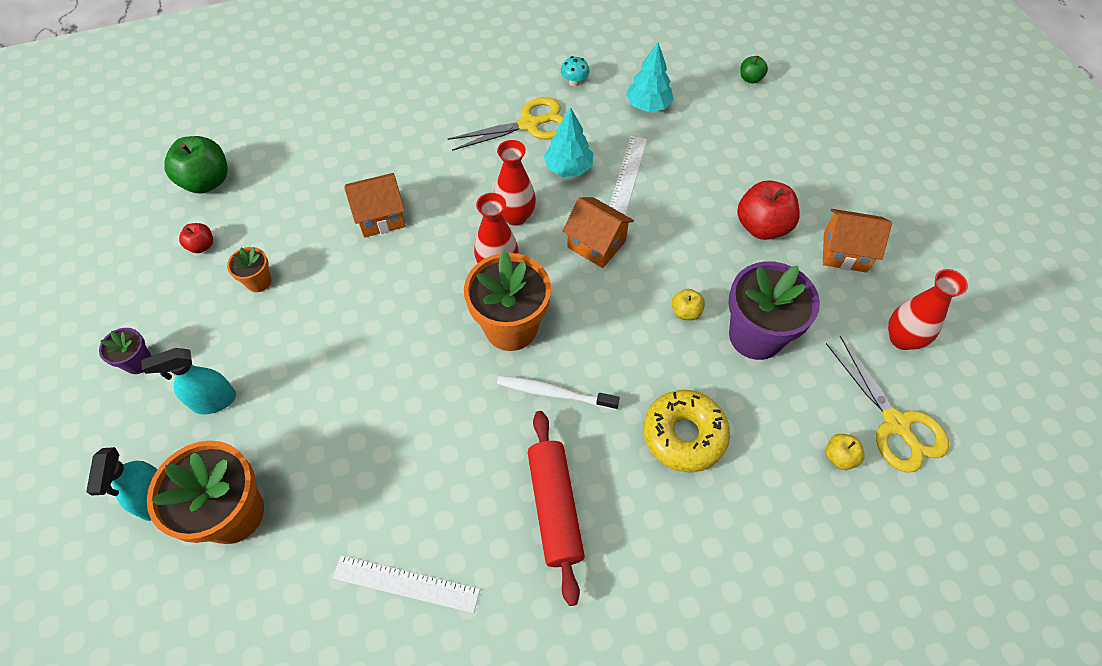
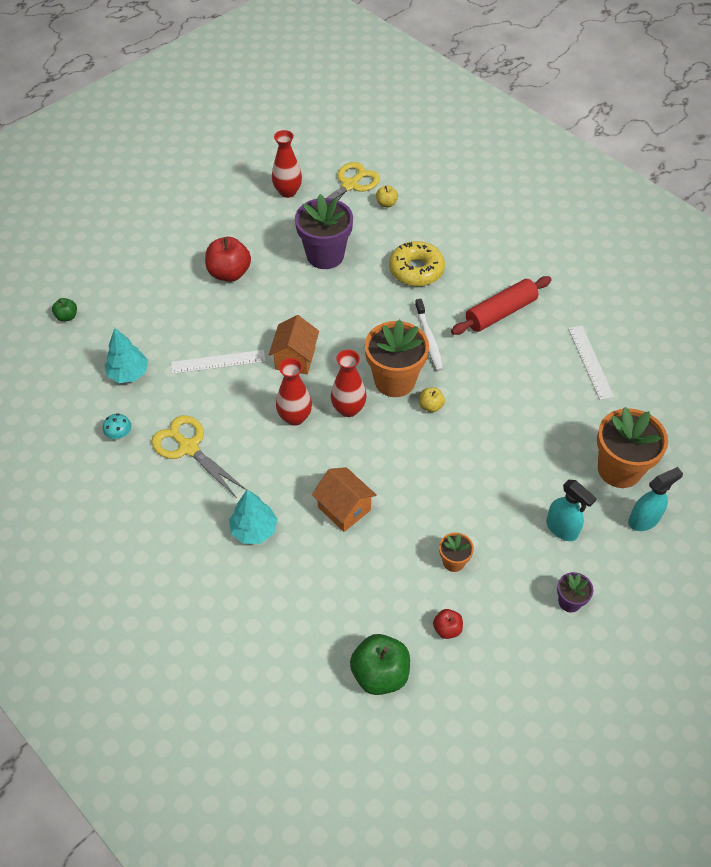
camera: 115 degrees left, 5 degrees down
turquoise tree [544,107,593,177] -> turquoise tree moved to [229,490,278,544]
yellow apple [672,289,705,320] -> yellow apple moved to [419,387,445,412]
orange house [823,209,892,273] -> none

